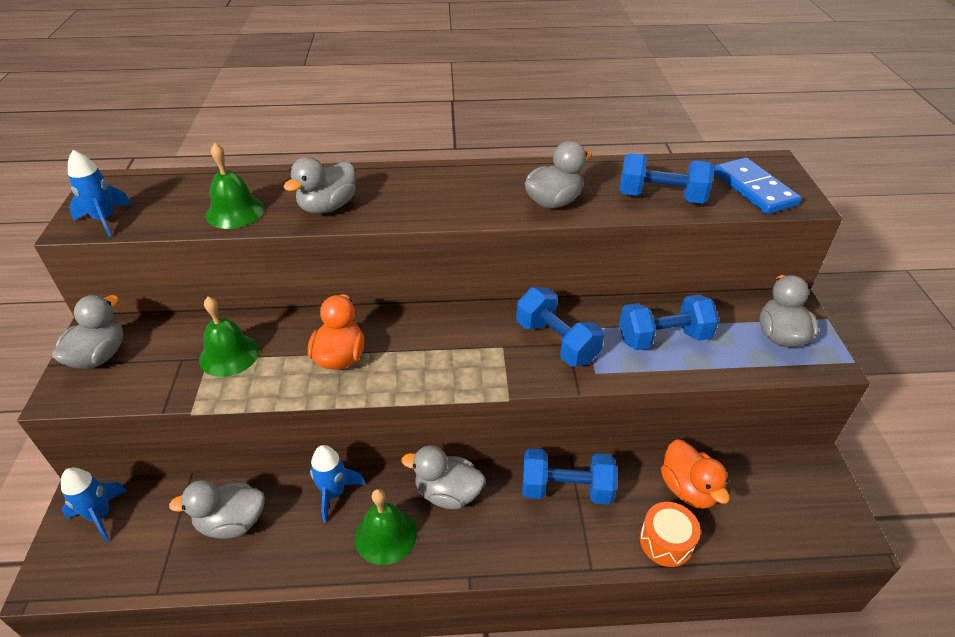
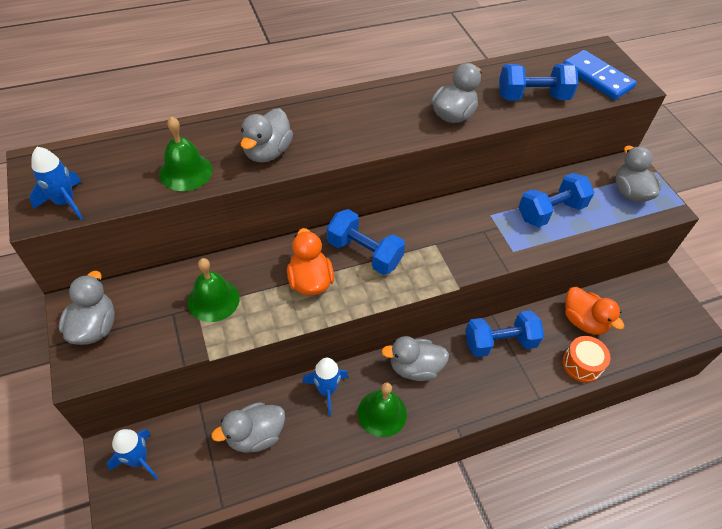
camera: 20 degrees left, 10 degrees up
blue dumbbell [516,287,604,366] -> blue dumbbell moved to [327,209,405,275]

